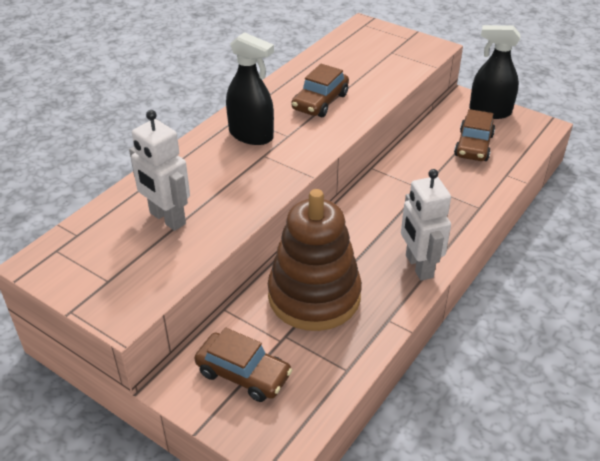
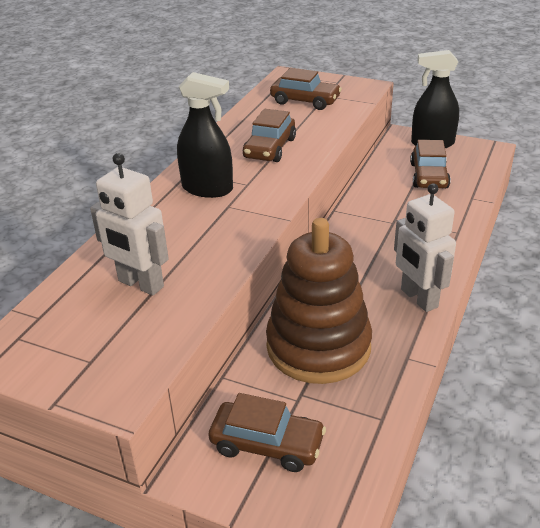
camera: 10 degrees left, 5 degrees down
none -> brown car [270,68,342,110]

